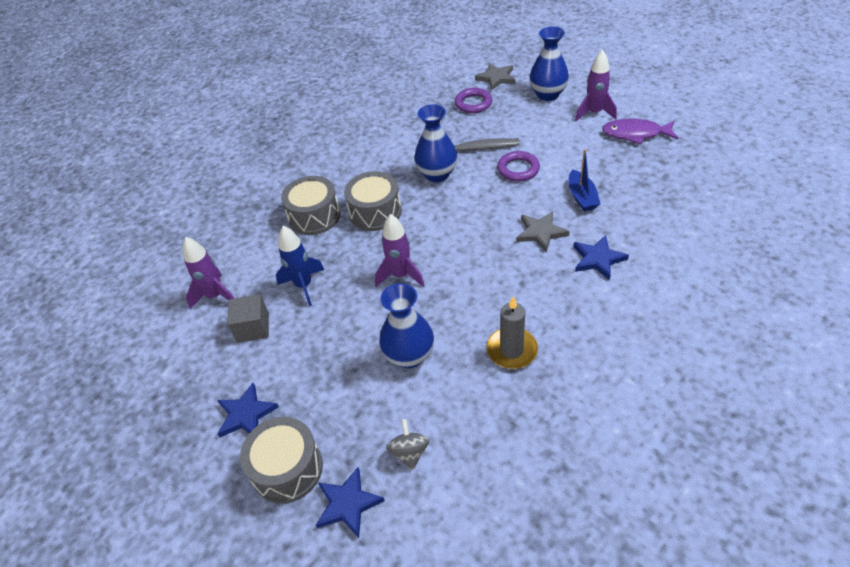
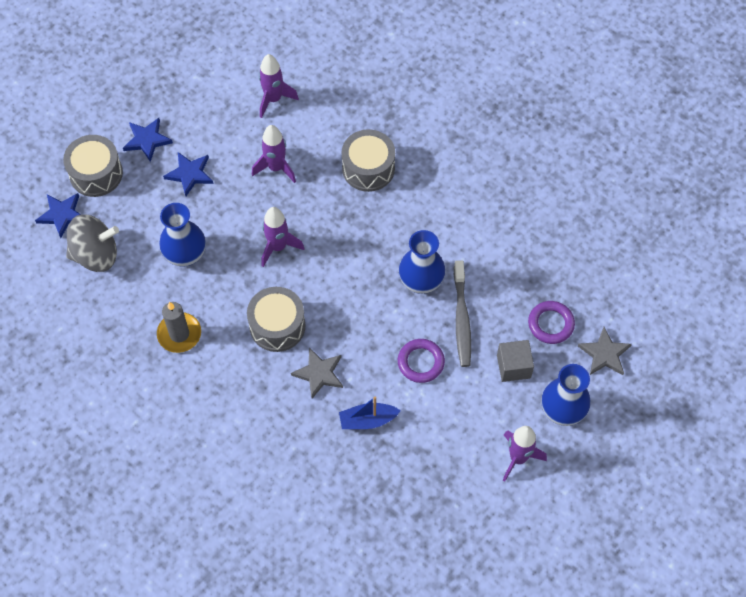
camera: 85 degrees right, 15 degrees up
grey cube [227,294,269,343] -> grey cube moved to [497,340,534,382]
blue rocket [276,226,325,306] -> purple rocket [252,125,296,183]
grey drum [344,171,402,231] -> grey drum moved to [247,287,306,352]
grey spinning top [386,419,429,471] -> grey spinning top [66,214,119,272], size x1.86
blue star [573,235,629,280] -> blue star moved to [163,152,214,196]
purple fish [602,119,678,144] -> none

